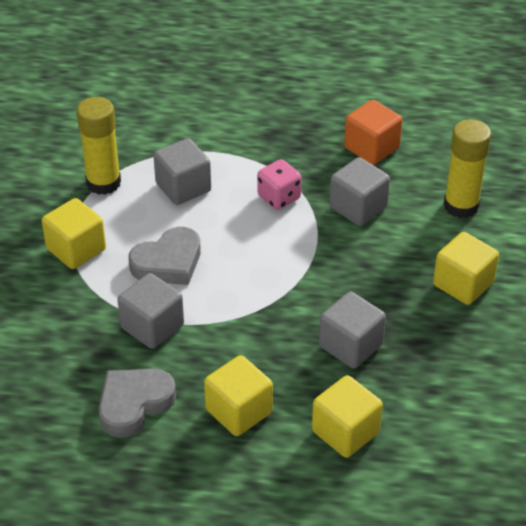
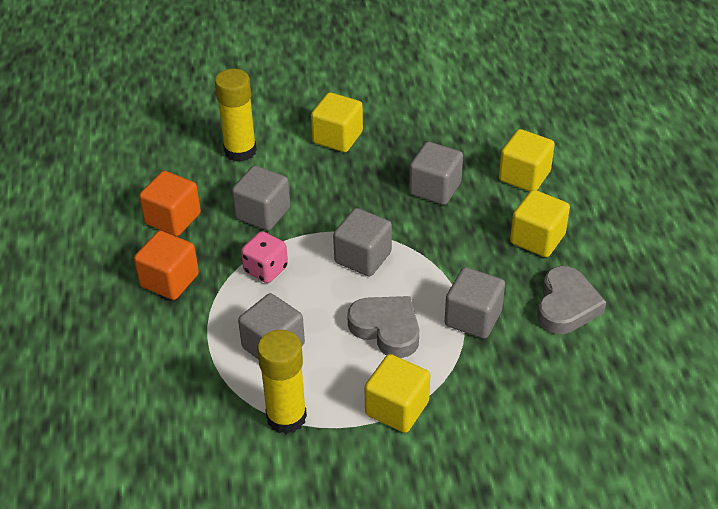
camera: 105 degrees left, 0 degrees up
grey heart [99,369,176,438] -> grey heart turned 105 degrees counterclockwise [537,266,606,334]
none -> orange cube [134,231,199,300]
none -> grey cube [333,208,392,277]

